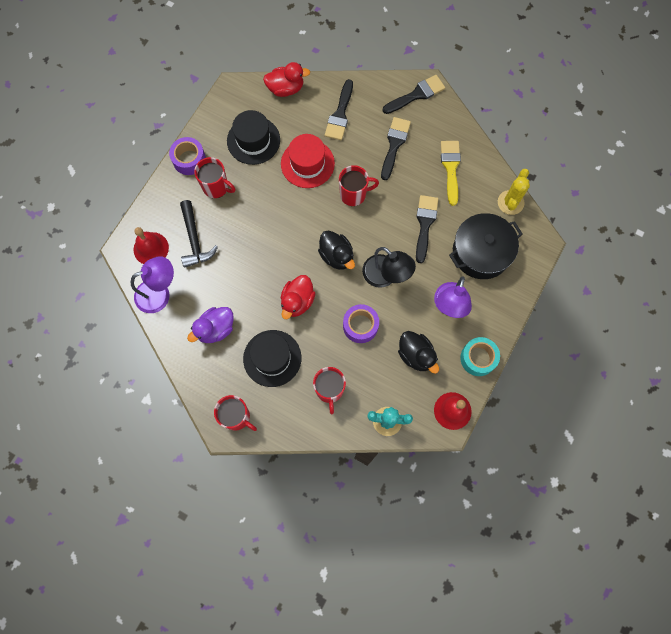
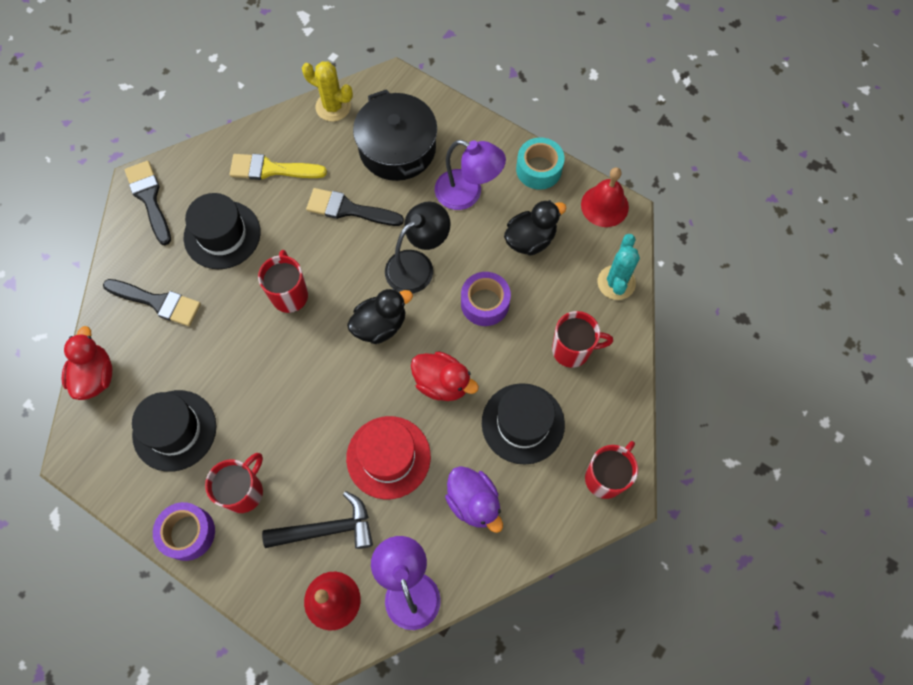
camera: 85 degrees left, 5 degrees down
red hat [281,134,335,188] -> red hat moved to [346,416,431,499]
black brush [381,117,411,181] -> black hat [184,193,260,269]

